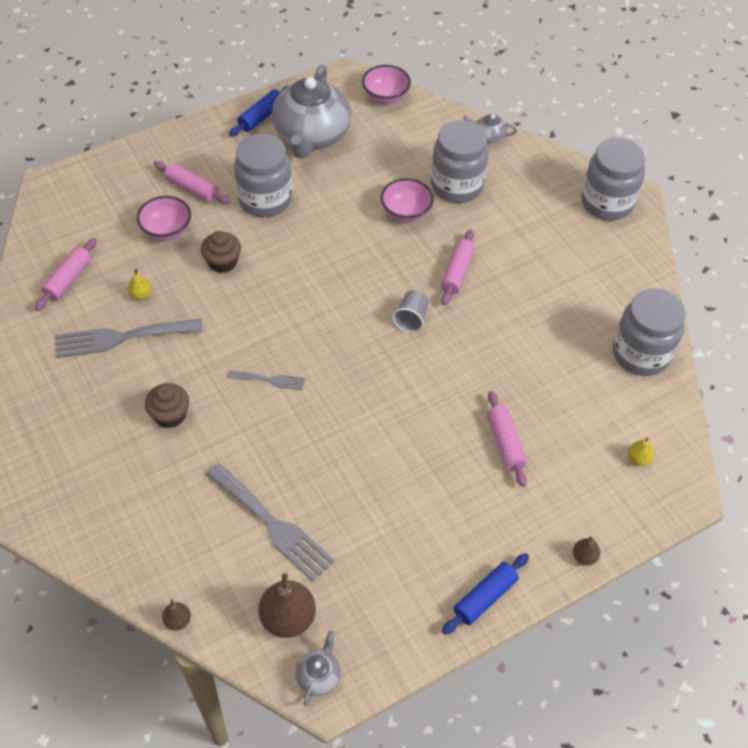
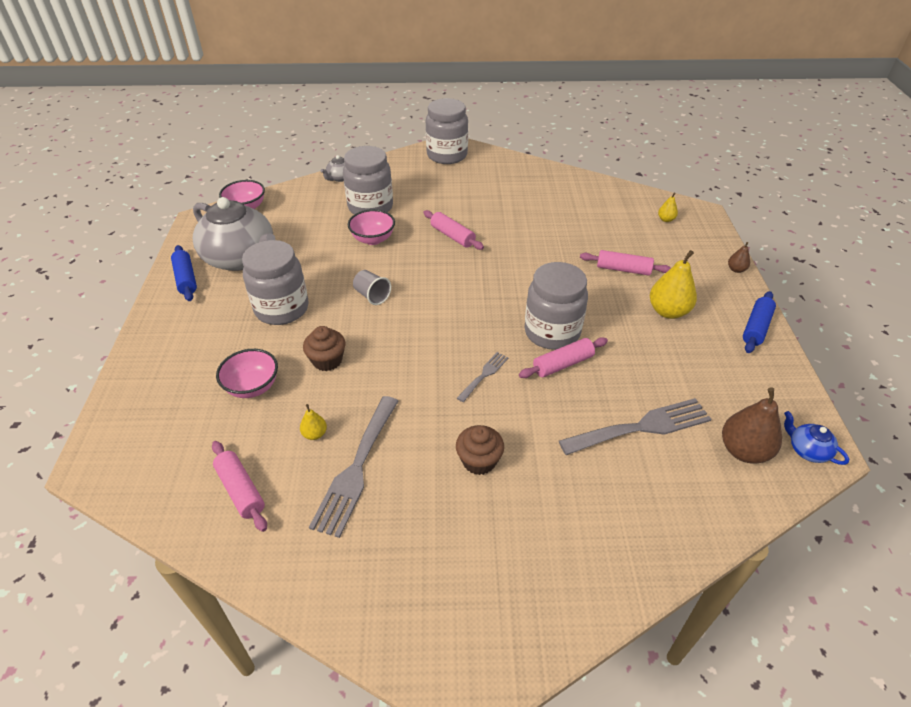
camera: 60 degrees left, 10 degrees down
pink rolling pin [153,161,230,204] -> pink rolling pin moved to [519,337,608,378]
brown pear [162,599,191,631] -> none
grey teapot [295,631,341,706] -> blue teapot [784,411,849,465]
grey cup [392,290,429,332] -> grey cup moved to [353,270,391,305]
blue rolling pin [442,553,529,635] -> blue rolling pin turned 45 degrees clockwise [743,291,776,353]
grey jar [613,288,686,376] -> grey jar moved to [524,262,588,350]
none -> yellow pear [650,250,697,319]

